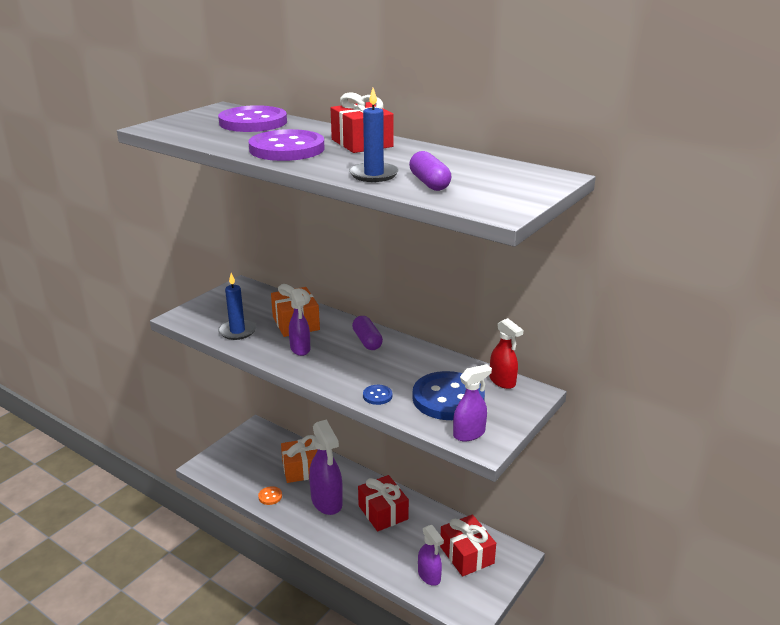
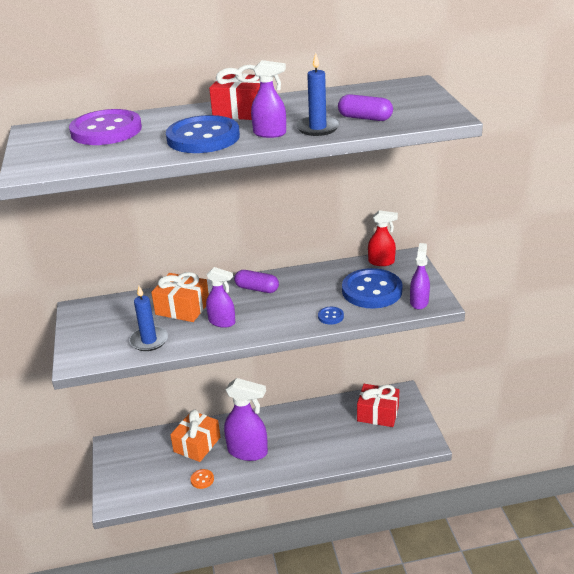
camera: 45 degrees left, 5 degrees up
purple button [249,129,324,161] -> blue button [166,115,240,153]
red gift [358,475,409,531] -> none
purple spray bottle [418,525,444,586] -> purple spray bottle moved to [251,60,286,138]

